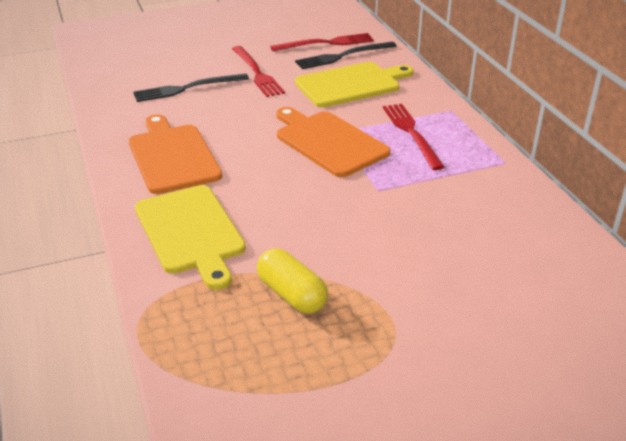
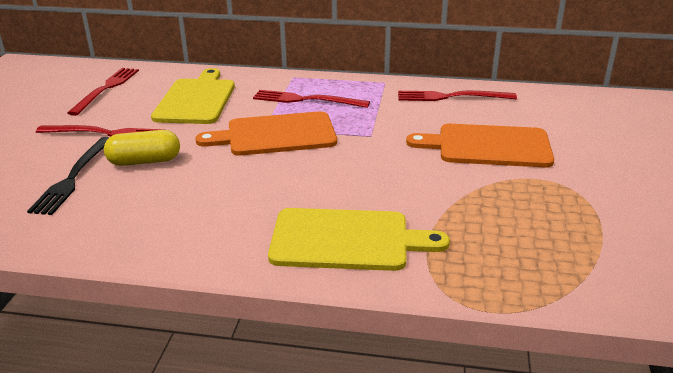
camera: 60 degrees left, 5 degrees down
orange cutting board [129,114,222,194] -> orange cutting board moved to [406,124,554,167]
yellow capsule [257,249,328,314] -> yellow capsule moved to [104,130,180,166]
black fork [295,42,397,69] -> none
none -> red fork [398,91,517,101]

